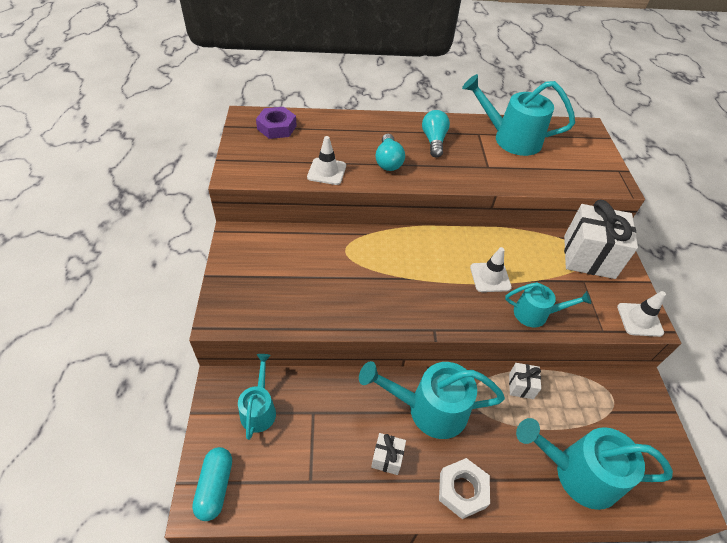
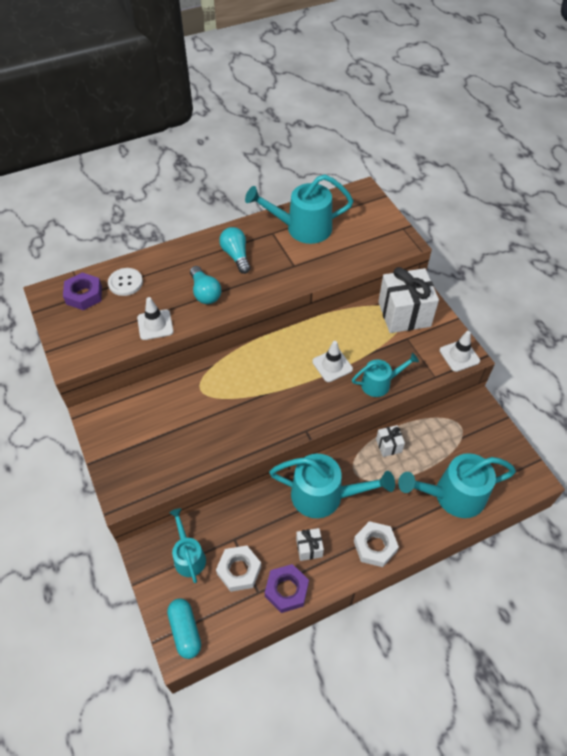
camera: 20 degrees left, 5 degrees up
turquoise watering can [359,361,505,439] -> turquoise watering can turned 150 degrees counterclockwise [269,454,395,518]
none -> white button [108,268,143,296]
none -> white nut [216,545,261,592]
none -> purple nut [265,564,309,613]

